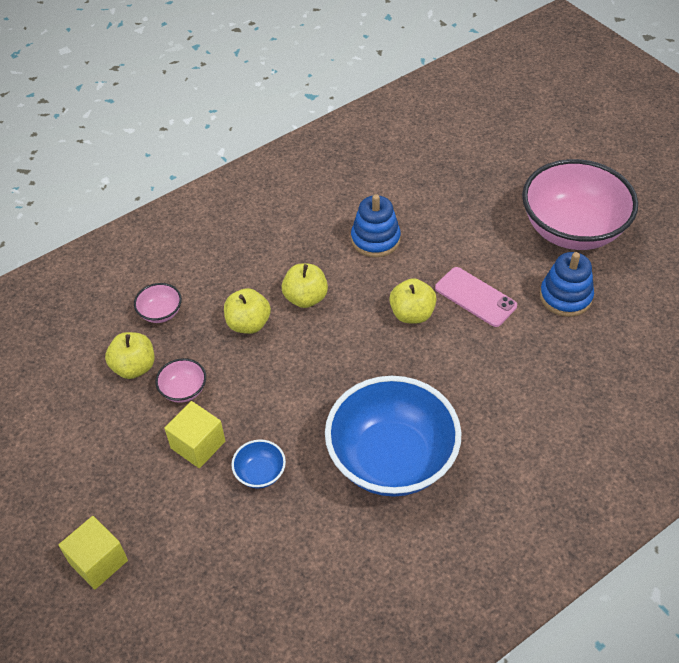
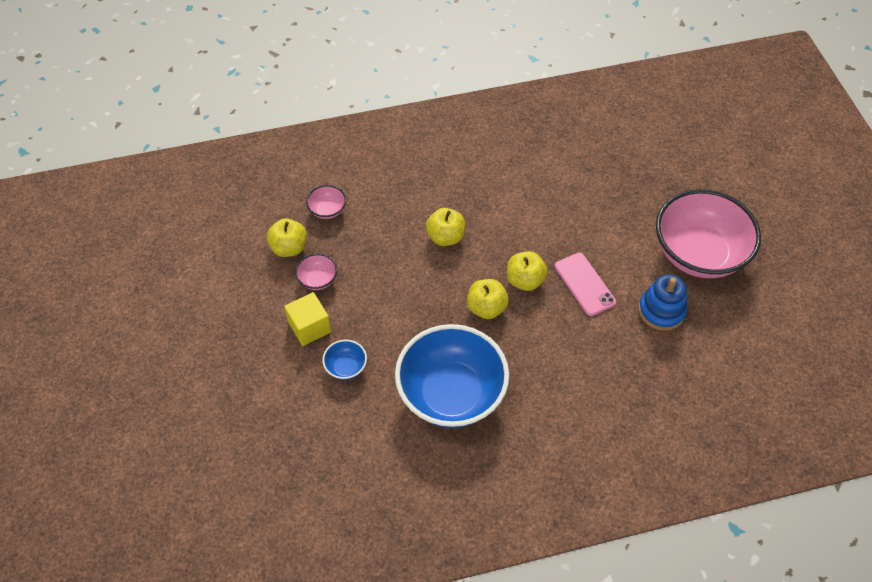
camera: 20 degrees right, 5 degrees up
yellow cube [59,516,128,590] -> none
yellow apple [224,288,271,334] -> yellow apple moved to [467,279,509,319]
blue stacking toy [351,194,401,257] -> none

